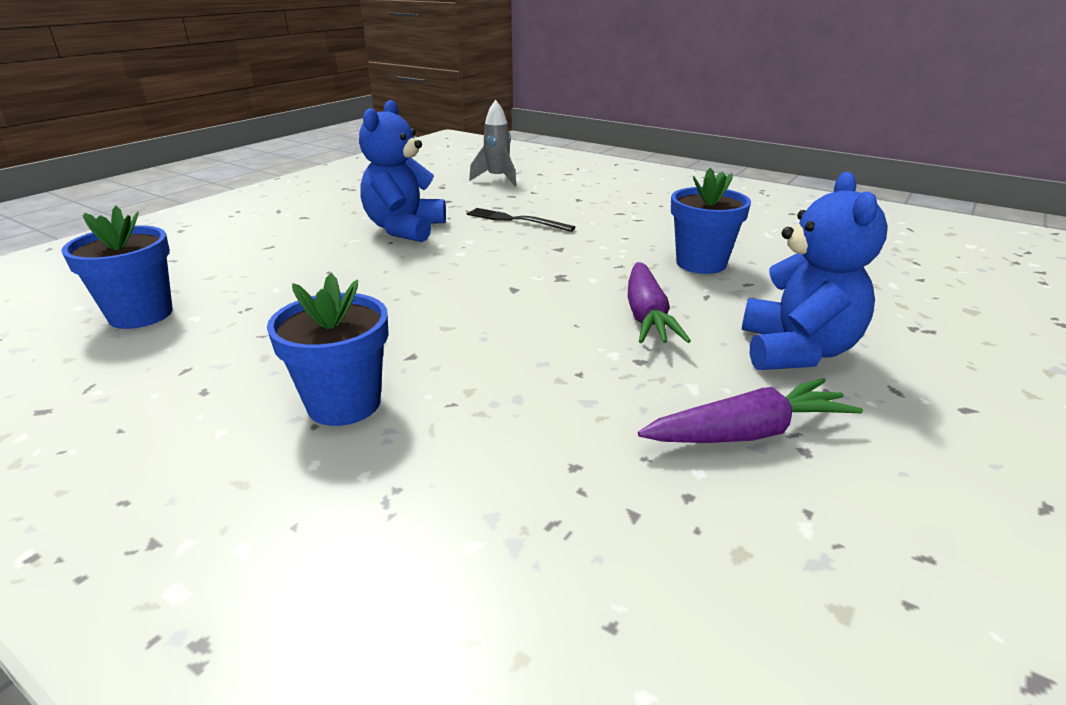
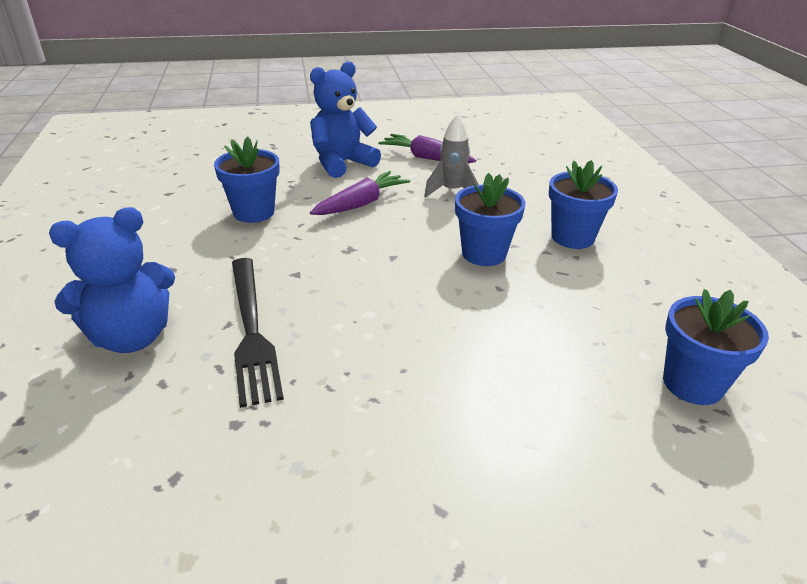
camera: 135 degrees left, 5 degrees up
blue teddy bear [359,100,446,242] -> blue teddy bear moved to [49,207,175,353]
black fork [467,208,575,232] -> black fork [232,258,284,408], size x1.56
grey rocket [469,100,517,186] -> grey rocket moved to [424,114,478,198]
none -> blue flower pot [455,173,526,266]

